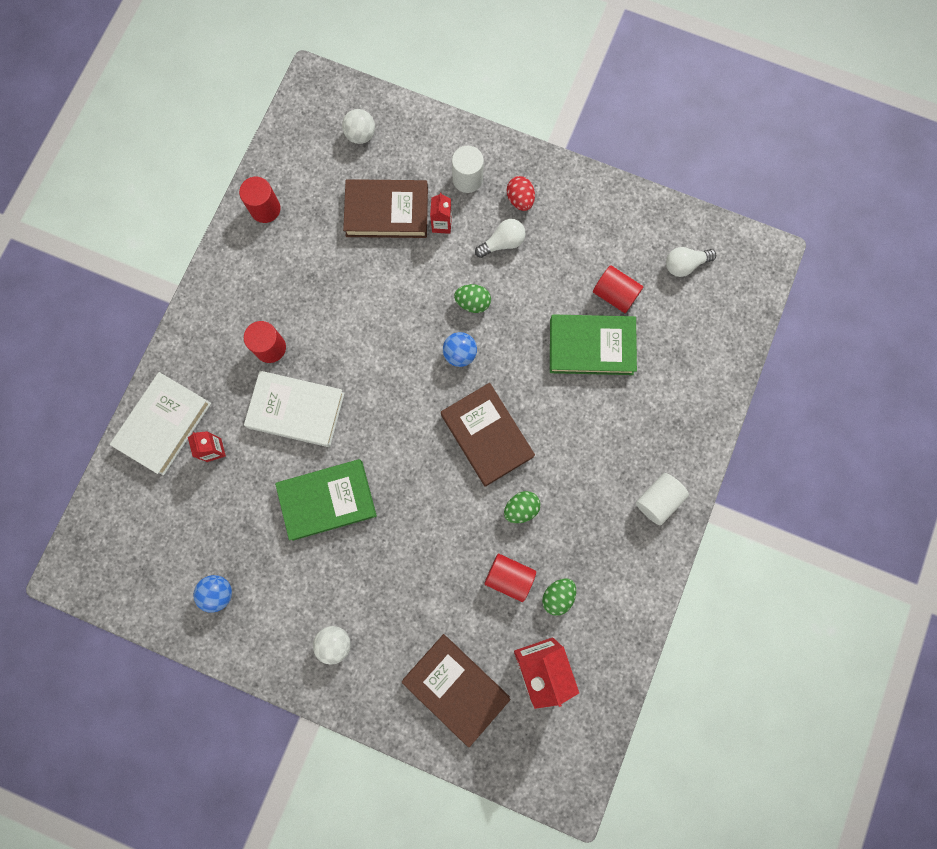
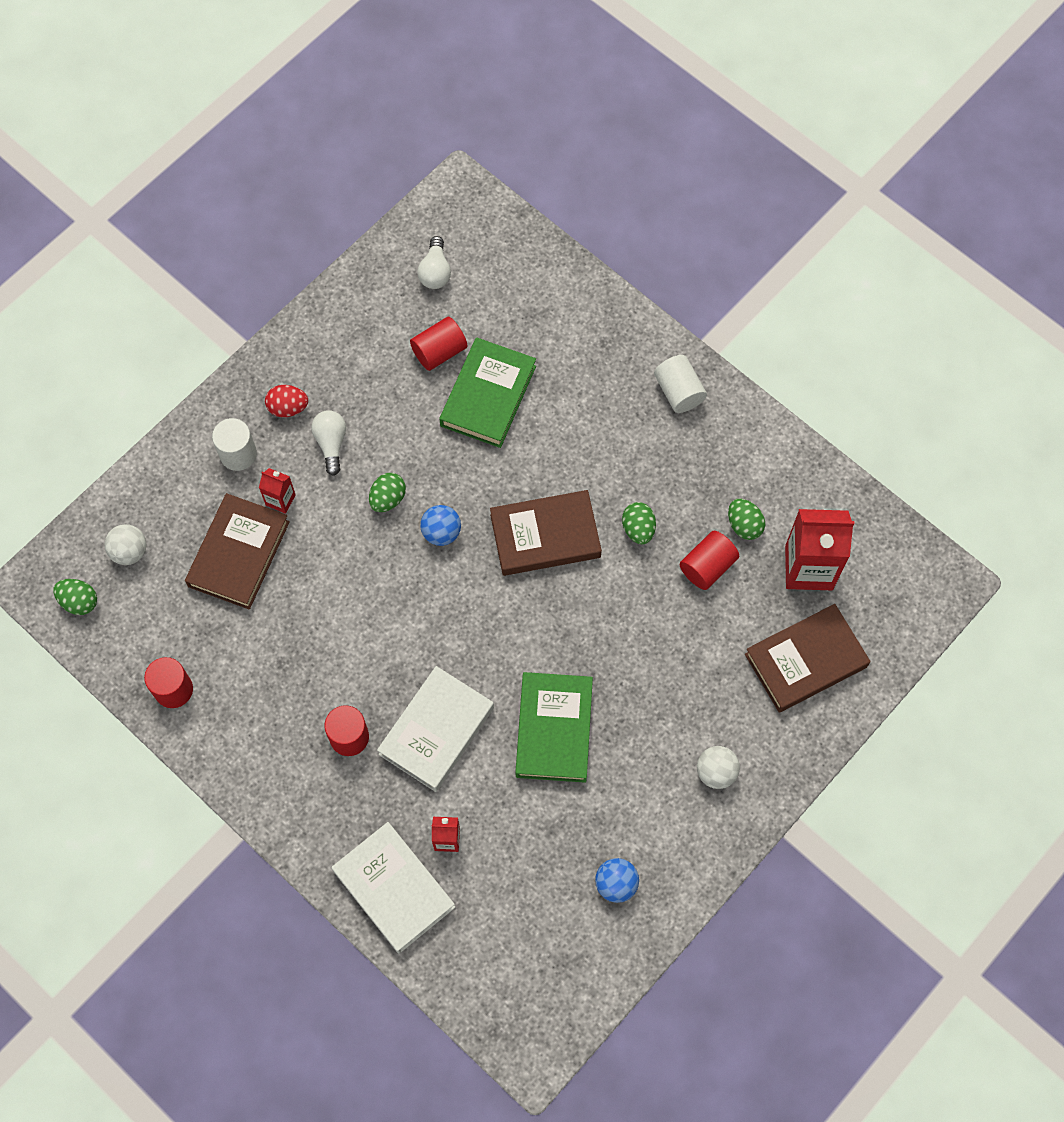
camera: 70 degrees left, 10 degrees down
none -> green egg [53,579,97,615]

